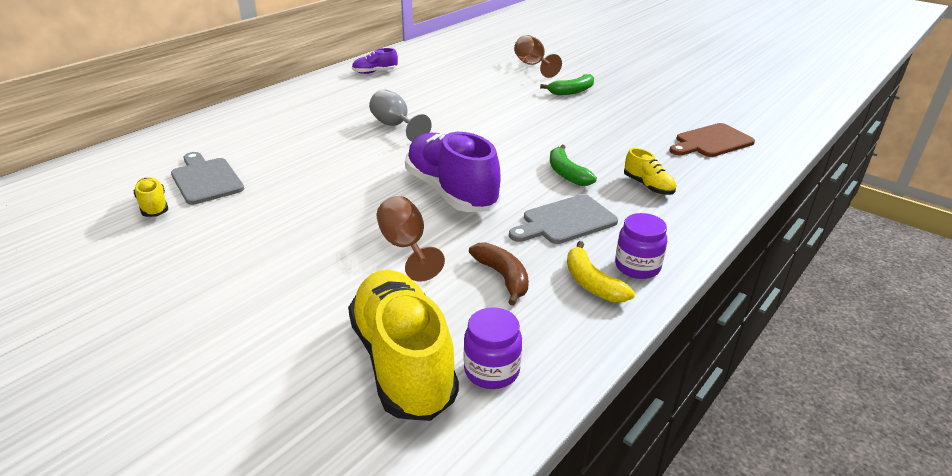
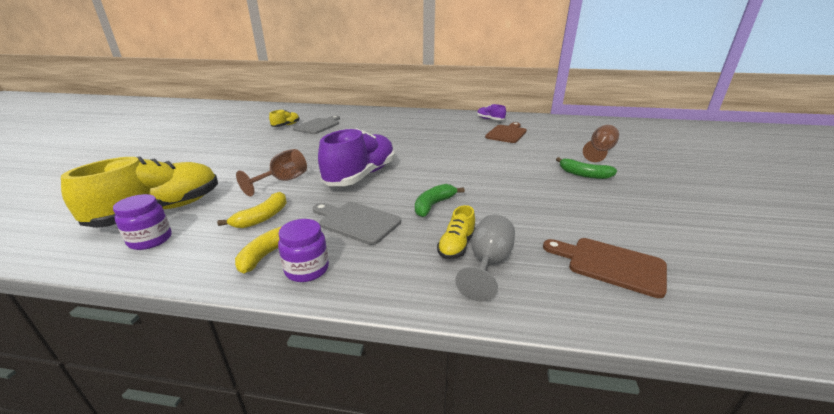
camera: 60 degrees right, 5 degrees down
grey goblet [369,89,432,142] -> grey goblet moved to [455,215,515,302]
brown banana [469,242,529,306] -> yellow banana [217,192,287,228]
none -> brown cutting board [485,122,527,143]

